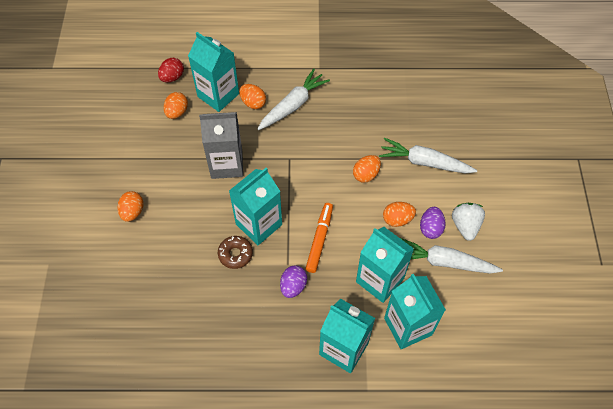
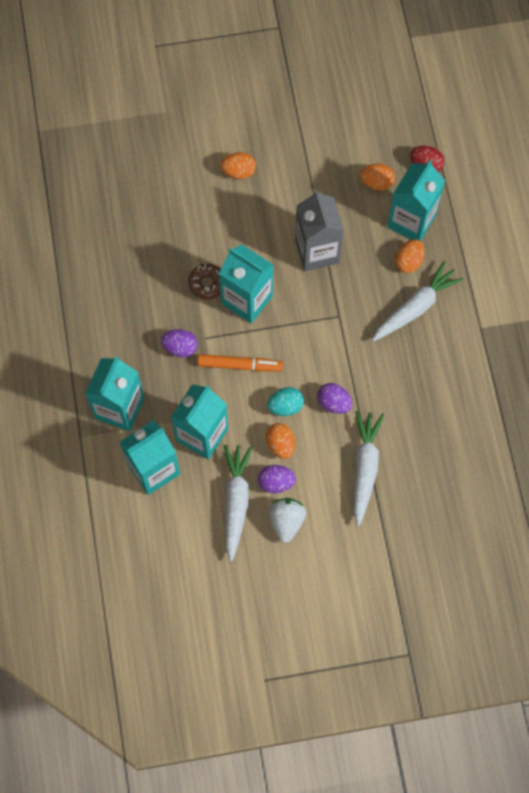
camera: 80 degrees right, 10 degrees up
white carrot [258,69,330,130] -> white carrot turned 75 degrees counterclockwise [372,261,464,342]
orange egg [353,155,381,183] -> purple egg [317,383,352,414]
white strawberry [452,203,485,241] -> white strawberry turned 75 degrees counterclockwise [268,498,306,543]
none -> turquoise egg [267,387,304,416]

